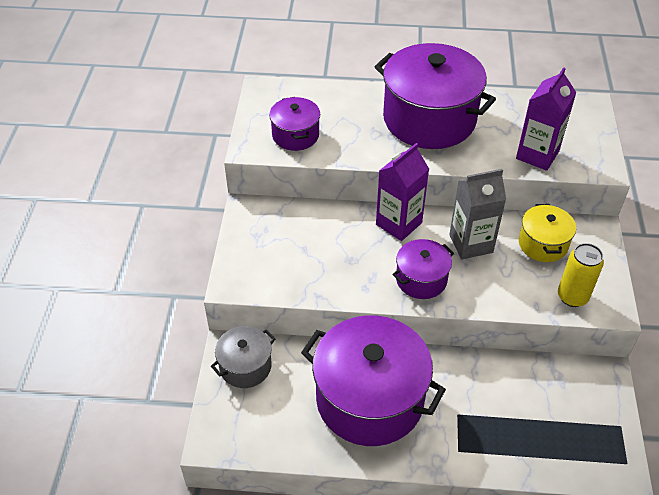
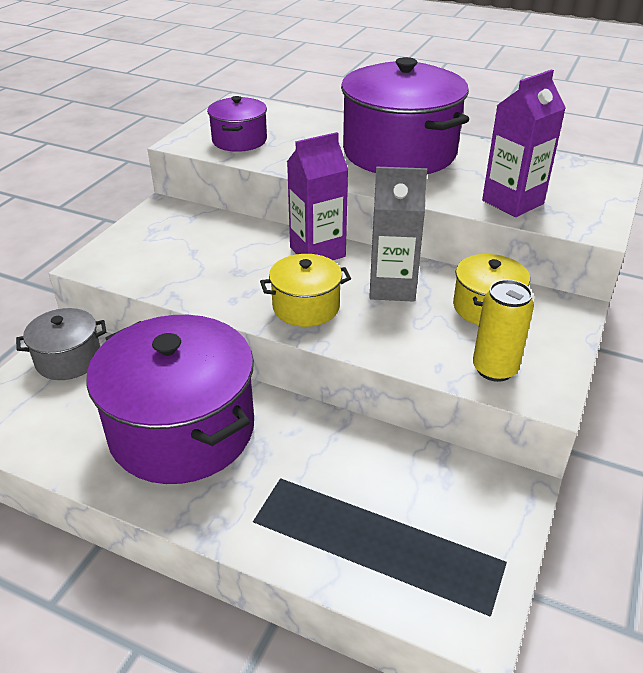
camera: 20 degrees right, 10 degrees down
purple pot [393,239,454,299] -> yellow pot [260,254,351,327]

